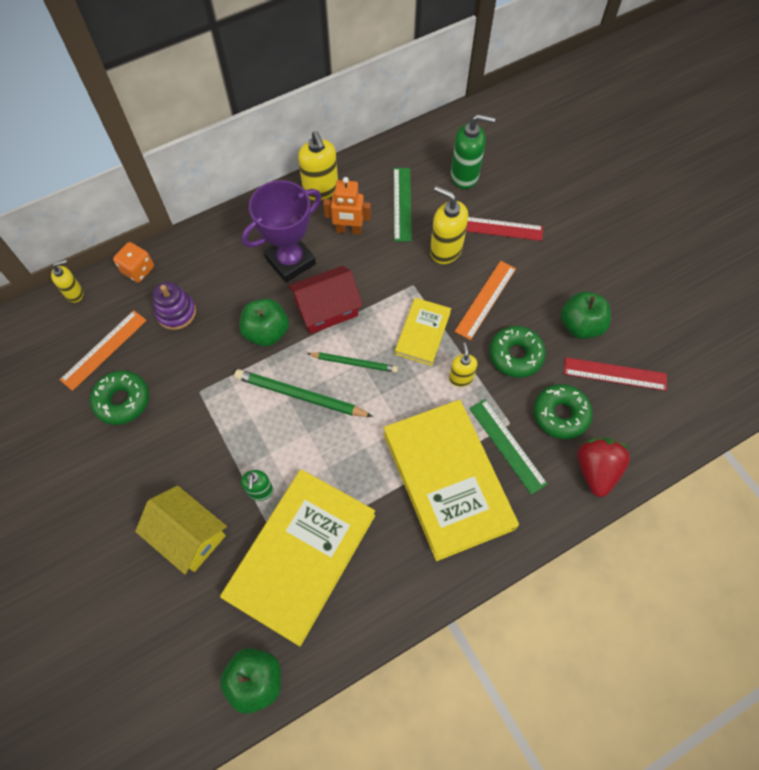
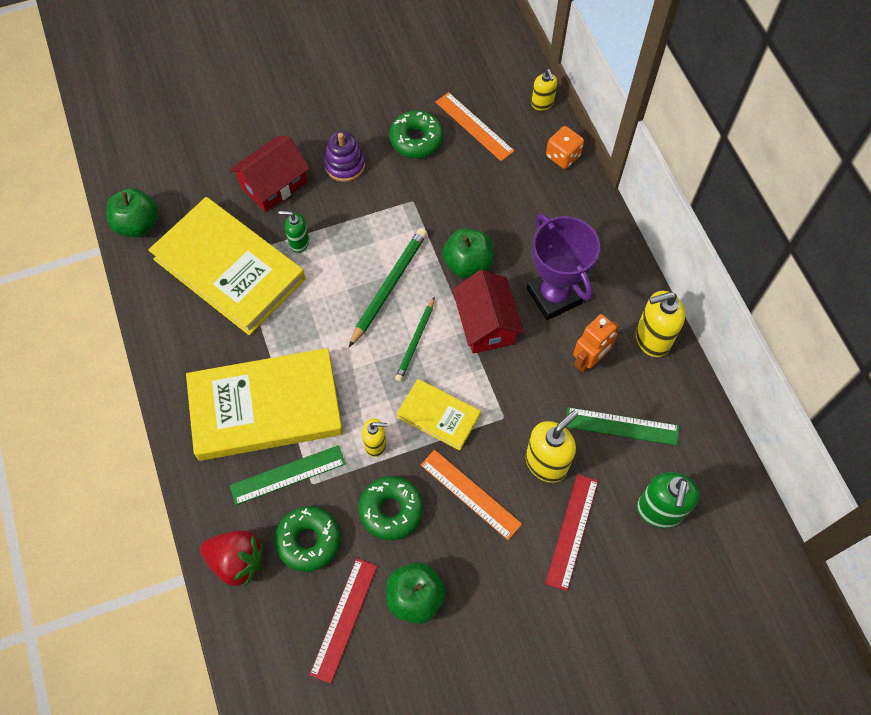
camera: 100 degrees right, 0 degrees up
yellow house [135,486,227,574] -> red house [230,136,310,212]
purple stacking toy [152,282,196,330] -> purple stacking toy moved to [324,131,365,182]
orange robot [323,177,371,234] -> orange robot turned 150 degrees counterclockwise [573,314,620,373]

